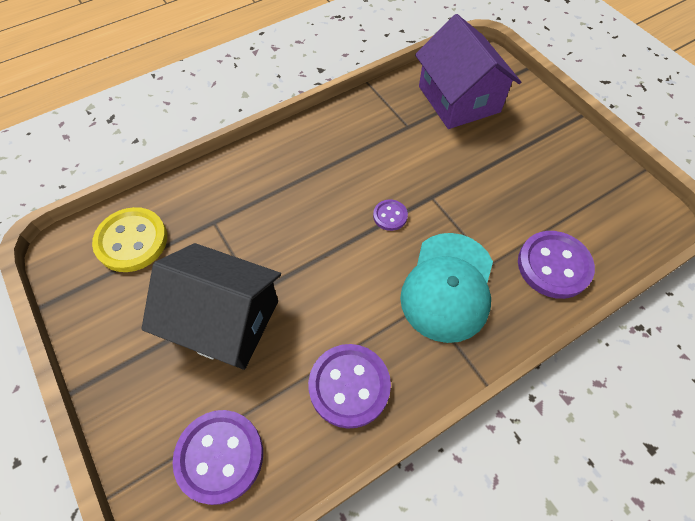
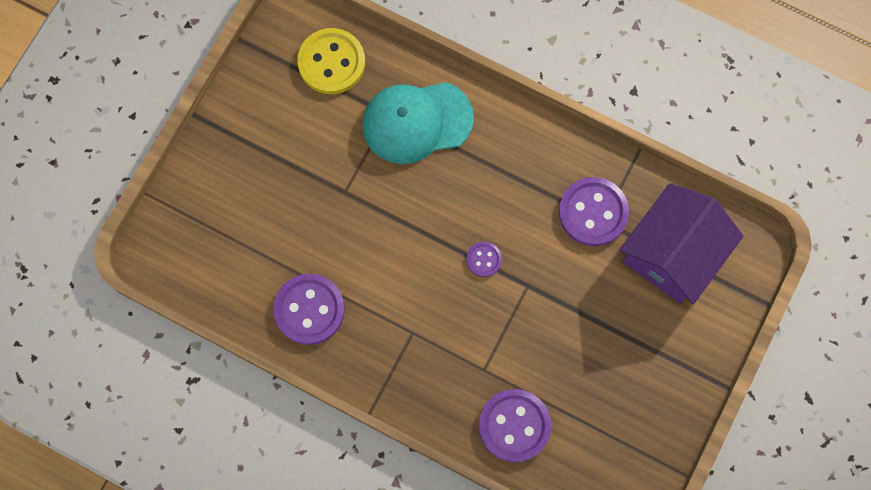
camera: 60 degrees right, 15 degrees up
black house [141,243,281,370] -> none
purple button [173,410,263,505] -> purple button moved to [559,177,629,246]
turquoise cap [400,233,493,343] -> turquoise cap moved to [362,82,474,164]

